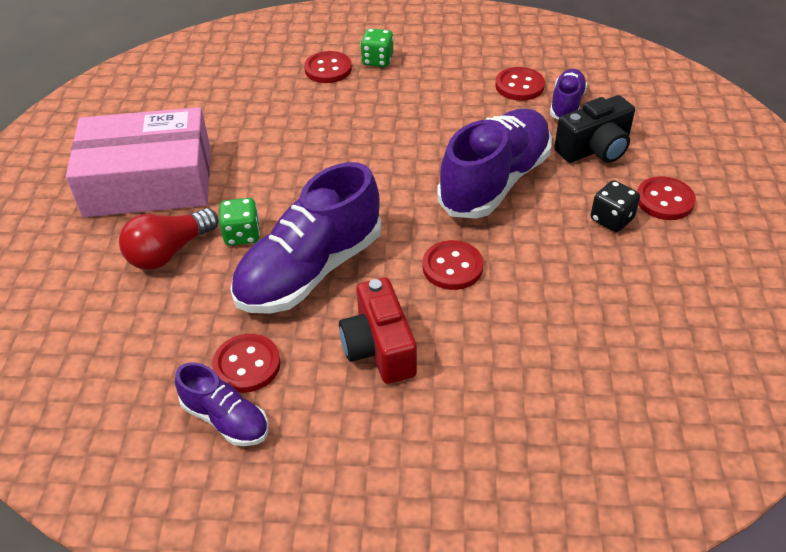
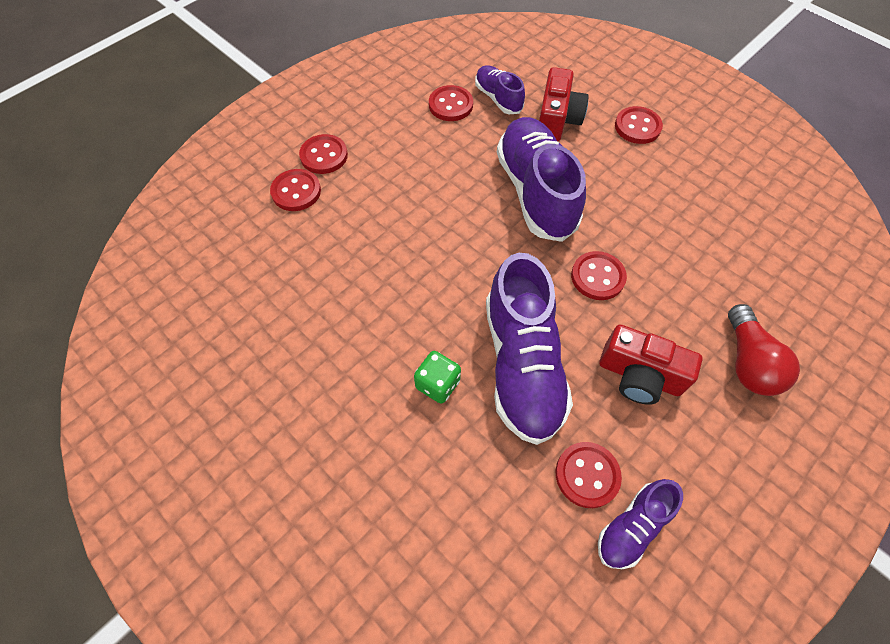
camera: 50 degrees left, 15 degrees up
pink box [66,107,210,217] -> none
red light bulb [119,208,218,270] -> red light bulb moved to [728,304,800,396]
purple shoe [175,362,268,446] -> purple shoe turned 150 degrees clockwise [598,479,683,569]
green dice [360,28,394,67] -> red button [299,134,348,174]
black camera [554,95,635,163] -> red camera [539,67,589,142]
black dice [591,180,640,232] -> none

